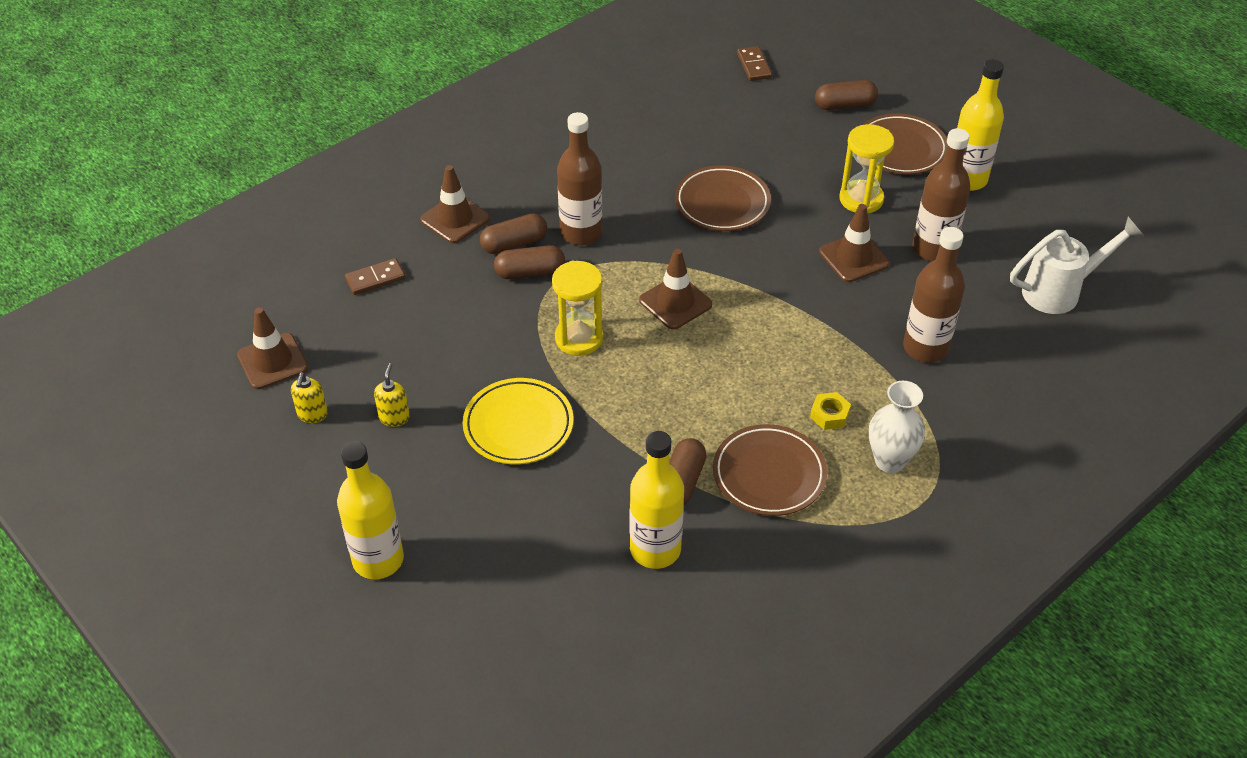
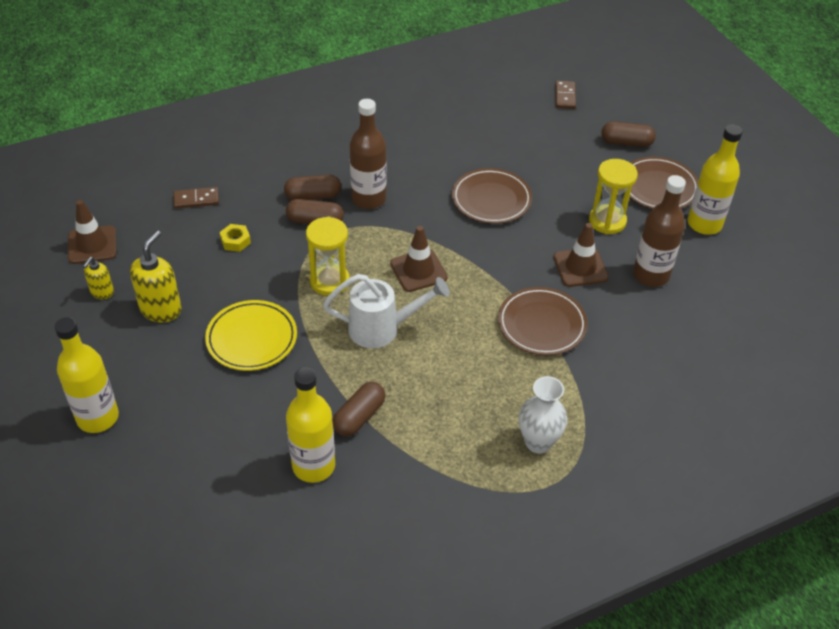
camera: 15 degrees right, 0 degrees up
yellow soap dispenser [374,363,410,427] -> yellow soap dispenser [130,230,182,322], size x1.74
brown traffic cone [420,165,490,243] -> none
brown plate [713,424,827,516] -> brown plate moved to [498,287,588,356]
yellow nut [810,392,851,430] -> yellow nut moved to [220,224,251,252]
brown bottle [903,227,965,363] -> none
white watering can [1010,217,1143,314] -> white watering can moved to [323,274,450,348]

